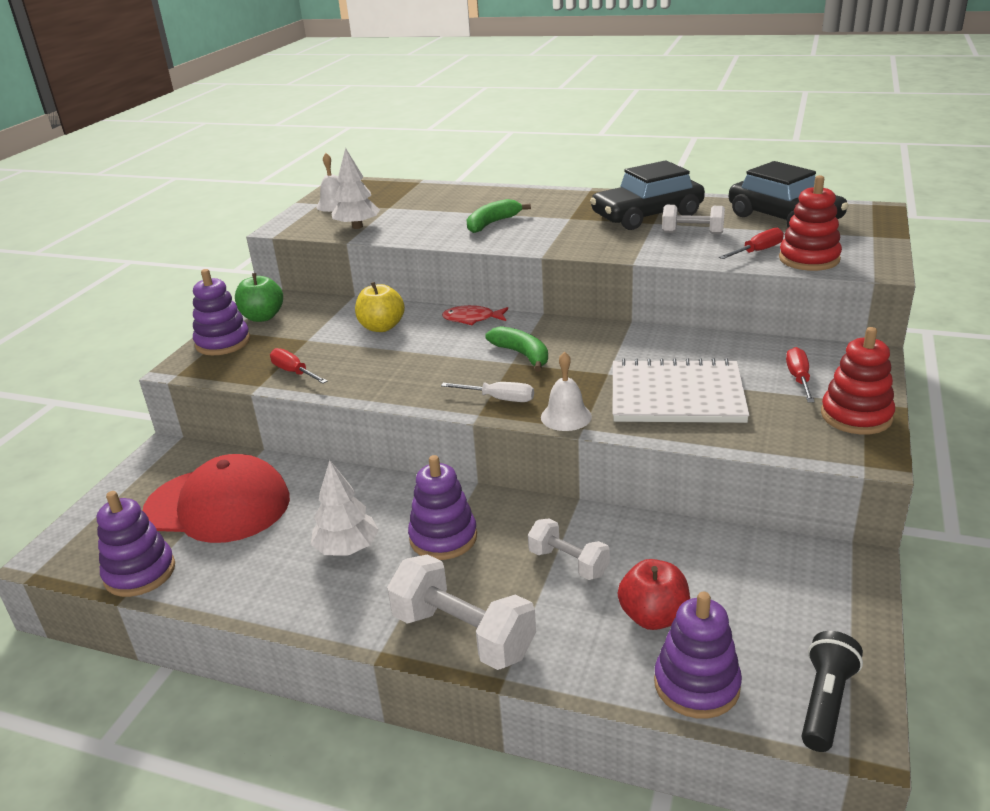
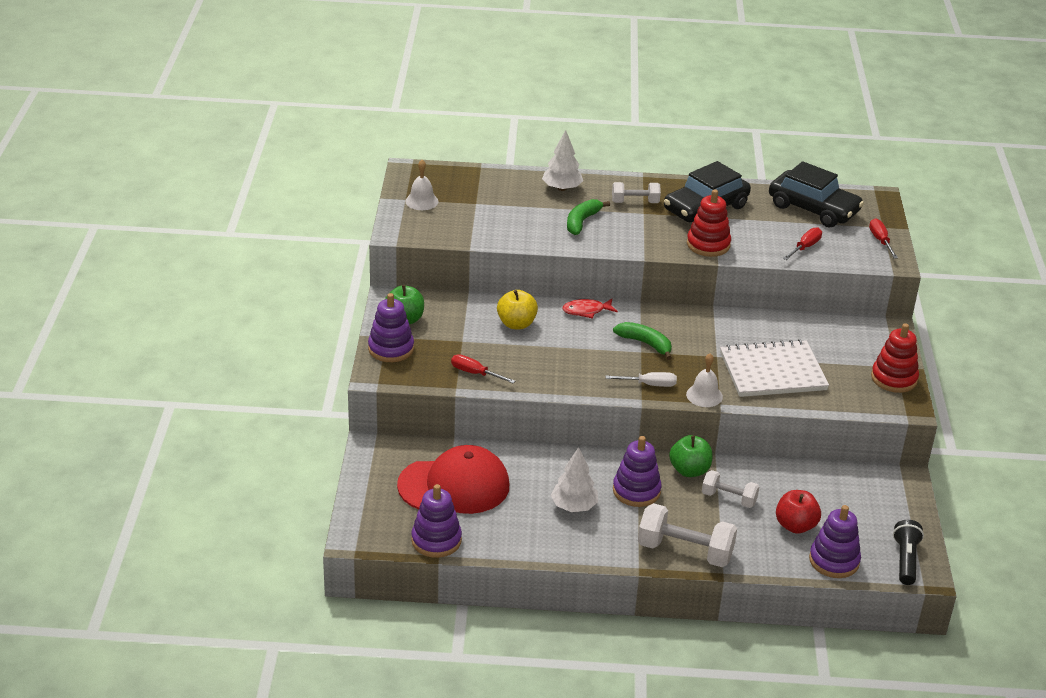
camera: 20 degrees left, 5 degrees up
white tree [331,148,380,229] -> white tree moved to [542,130,583,191]
white dumbbell [662,205,725,234] -> white dumbbell moved to [612,182,661,203]
red stacking toy [779,175,842,271] -> red stacking toy moved to [687,189,731,257]
red screwdriver [786,347,815,403] -> red screwdriver moved to [869,218,898,259]
none -> green apple [669,435,713,477]

